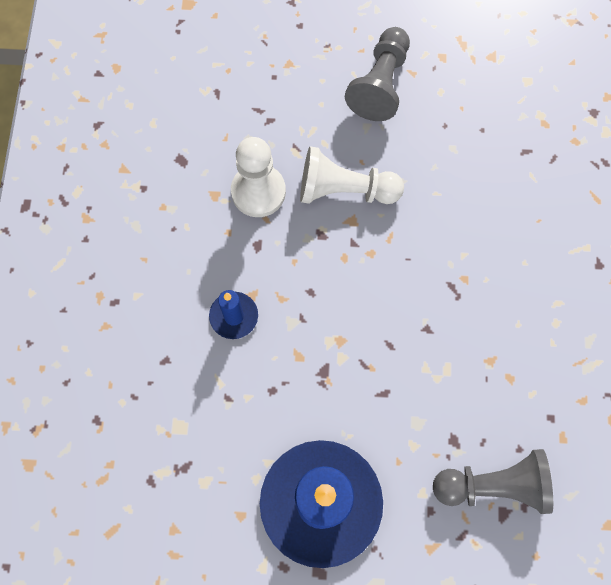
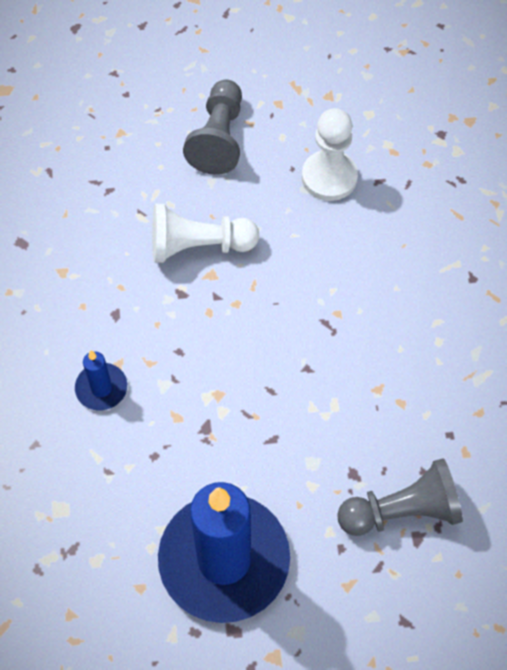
camera: 10 degrees left, 10 degrees down
white pawn [231,137,286,217] -> white pawn moved to [302,108,358,201]

